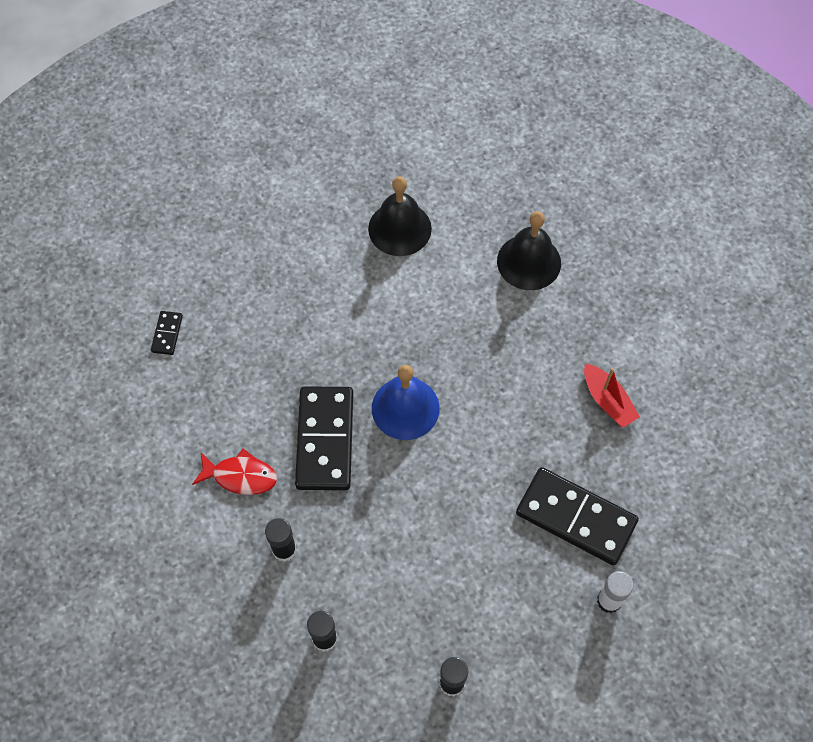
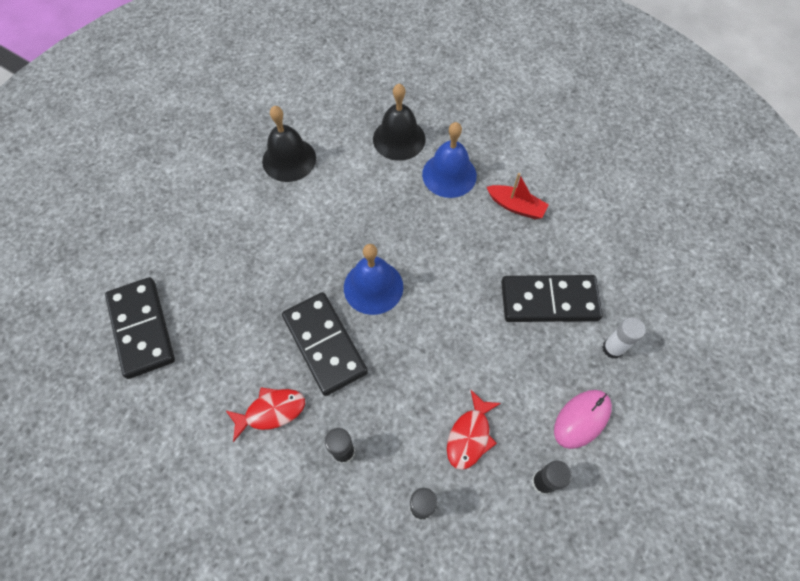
camera: 30 degrees left, 0 degrees up
black domino [151,311,183,355] -> black domino [105,277,175,379], size x2.26
none -> blue bell [422,122,477,198]
none -> red fish [447,390,501,470]
none -> pink mouse [554,390,612,449]

